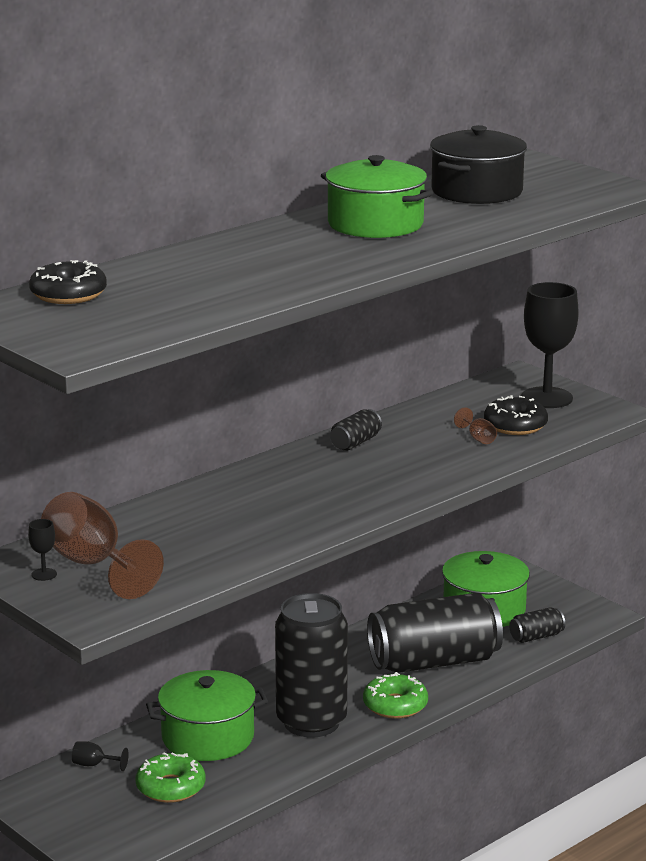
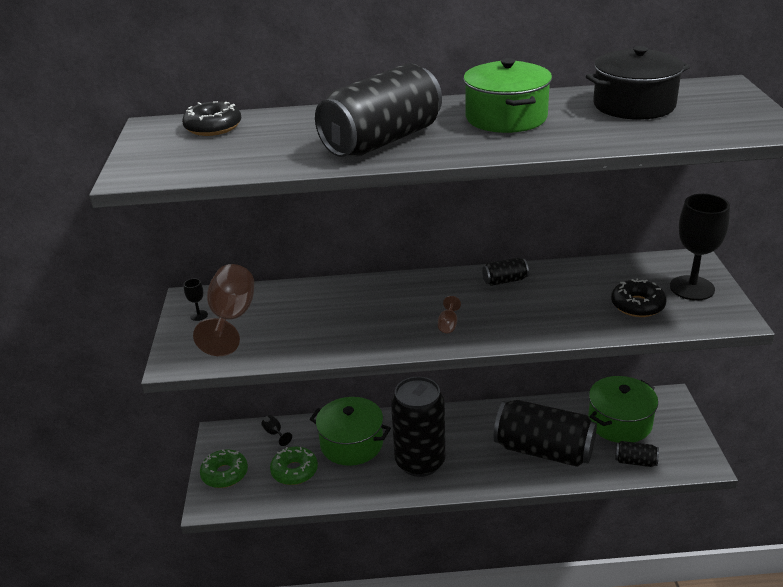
camera: 40 degrees right, 10 degrees up
green donut [363,672,428,719] -> green donut moved to [200,449,248,488]
brown goblet [454,407,497,444] -> brown goblet moved to [438,296,461,333]
none -> black can [315,63,442,157]

